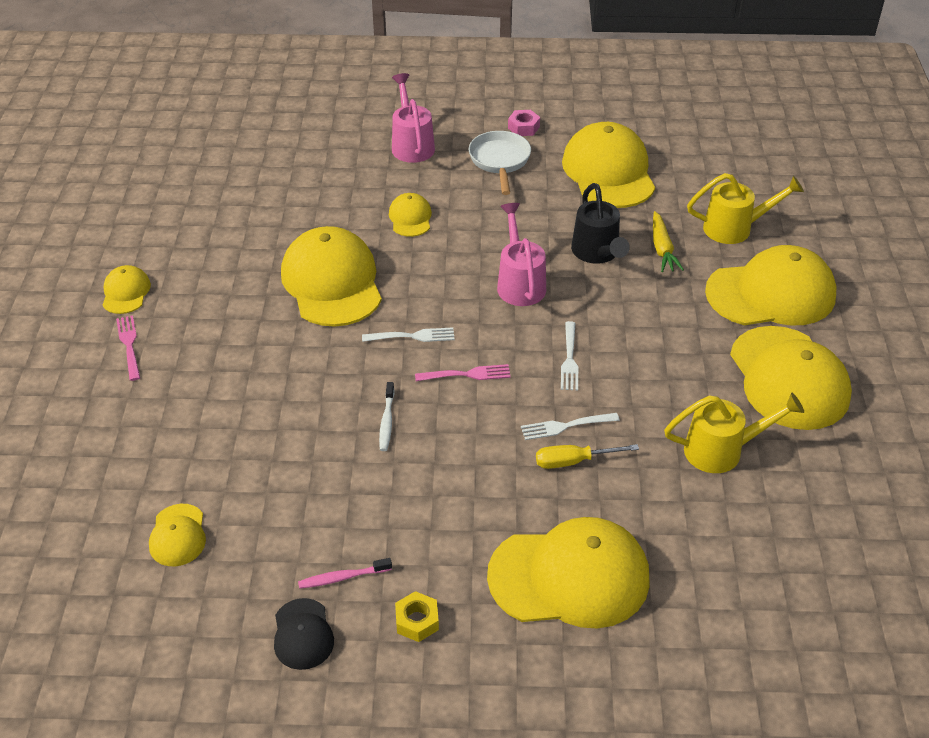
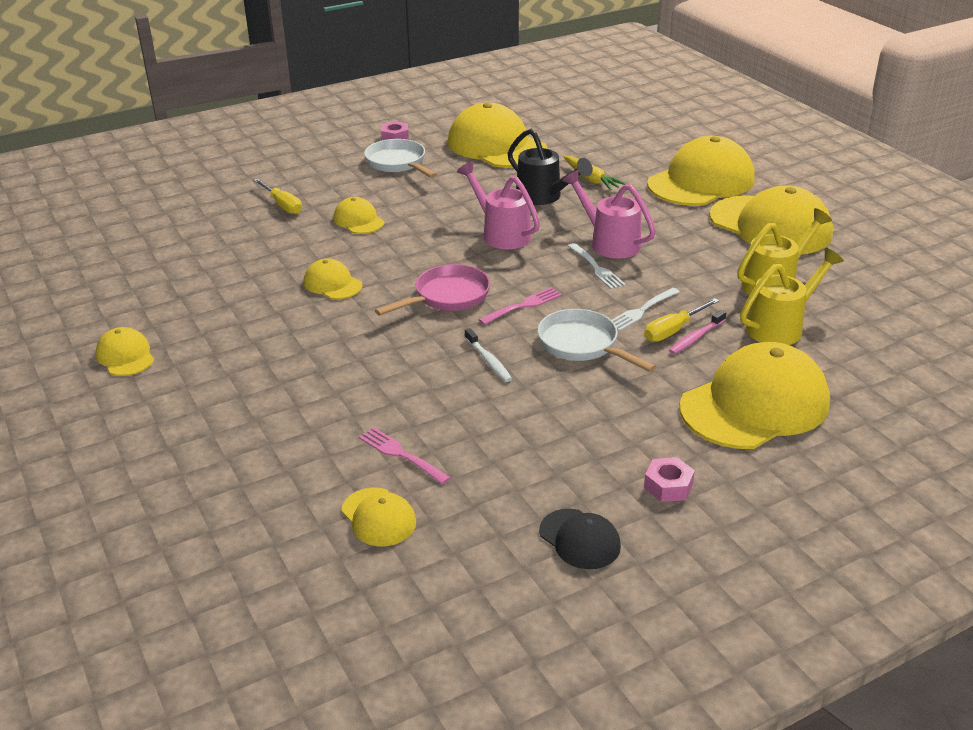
camera: 30 degrees left, 10 degrees down
pink fork [116,315,140,381] -> pink fork moved to [359,427,451,485]
yellow cap [281,226,382,327] -> yellow cap [304,258,363,299], size x0.48
pink toothbrush [298,558,392,589] -> pink toothbrush moved to [669,310,726,354]
white fork [362,327,455,342] -> pink pan [375,264,490,316]
pink watering can [392,73,435,163] -> pink watering can moved to [562,170,656,259]
yellow nut [395,591,439,642] -> pink nut [644,457,695,502]
yellow watering can [687,173,804,244] -> yellow watering can moved to [740,248,844,345]
none -> yellow screwdriver [254,179,302,214]
none -> white pan [537,309,656,372]

